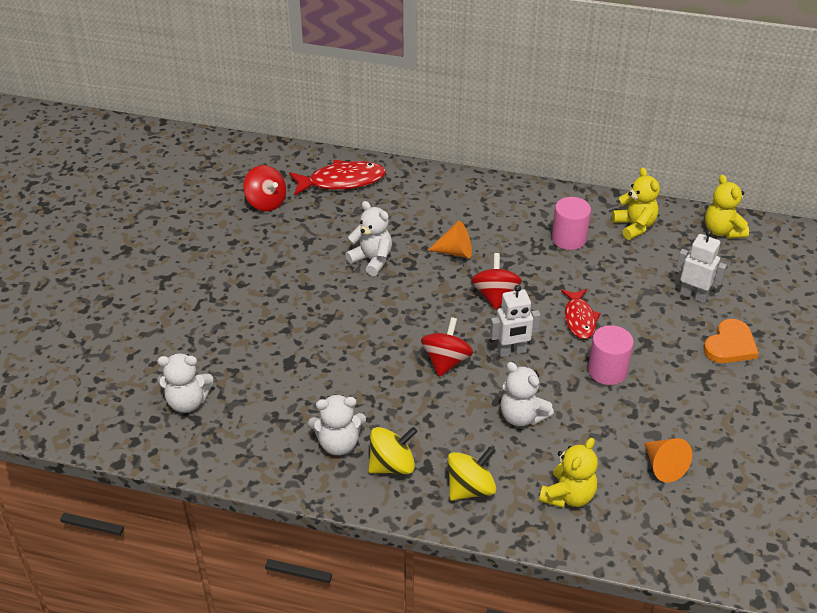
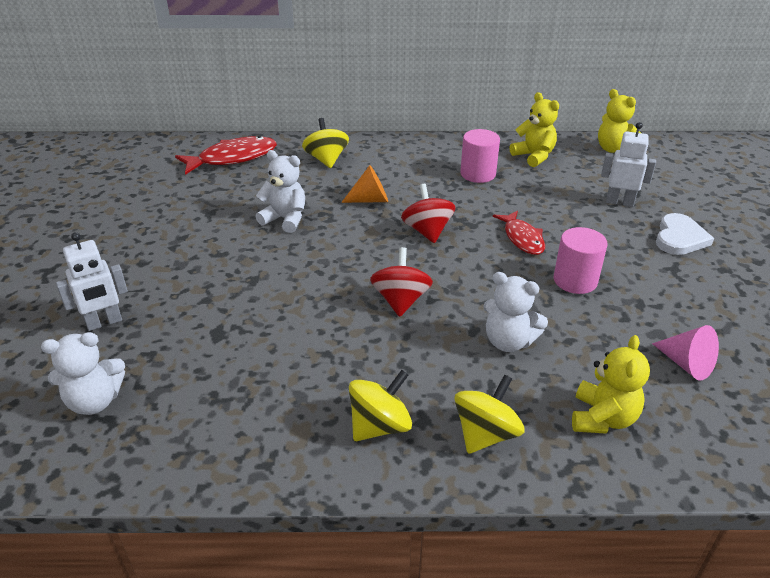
camera: 15 degrees left, 5 degrees down
red spinning top [243,165,286,212] -> none
white teddy bear [308,394,366,455] -> none
white robot [490,285,541,357] -> white robot moved to [56,232,128,331]
orange cone [644,438,692,483] -> pink cone [652,325,719,381]
orange heart [703,319,759,363] -> white heart [656,213,714,255]
none -> yellow spinning top [302,118,349,168]

